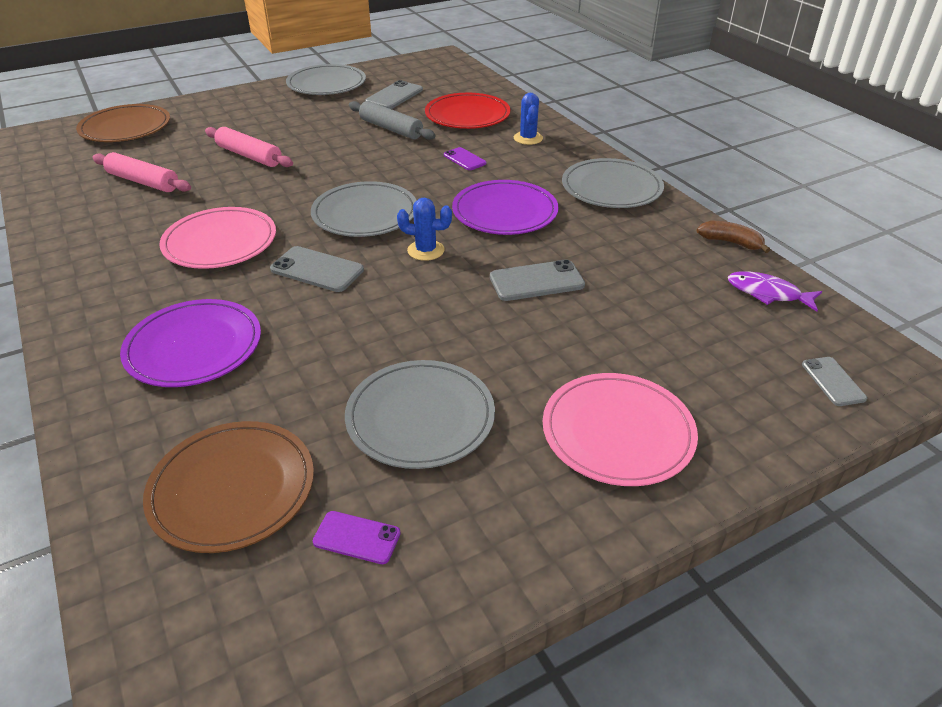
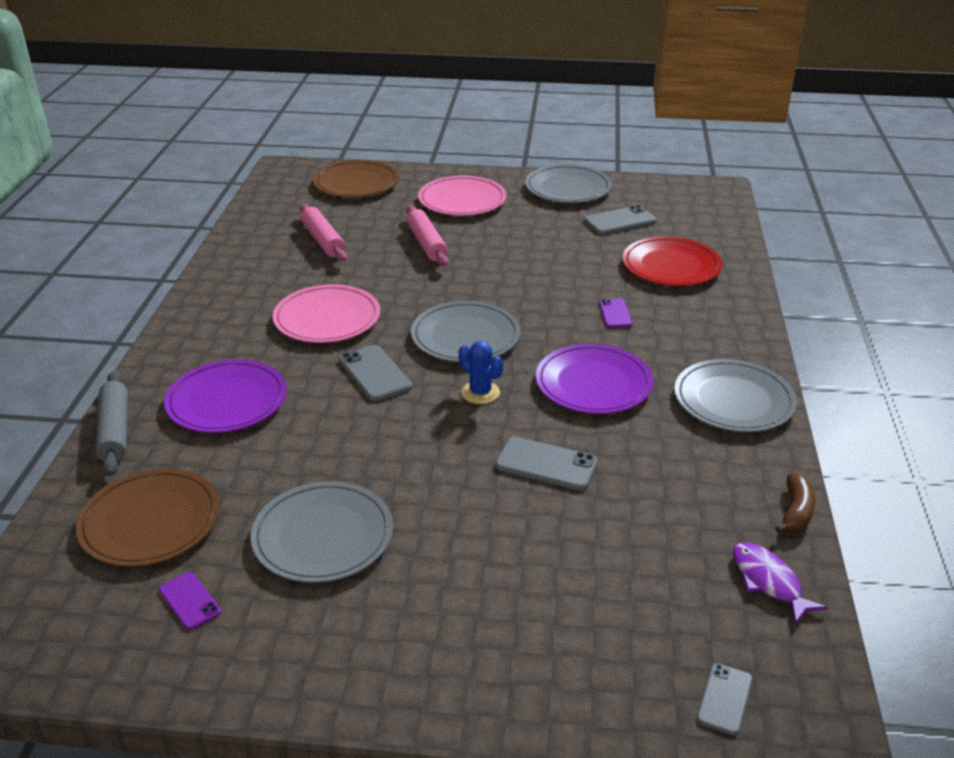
camera: 35 degrees right, 5 degrees down
grey rolling pin [349,101,436,140] -> grey rolling pin moved to [96,371,128,476]
blue cactus [514,93,543,145] -> none
pink plate [543,373,698,486] -> pink plate moved to [418,176,506,216]
brown banana [697,221,770,253] -> brown banana turned 45 degrees clockwise [776,473,816,533]

